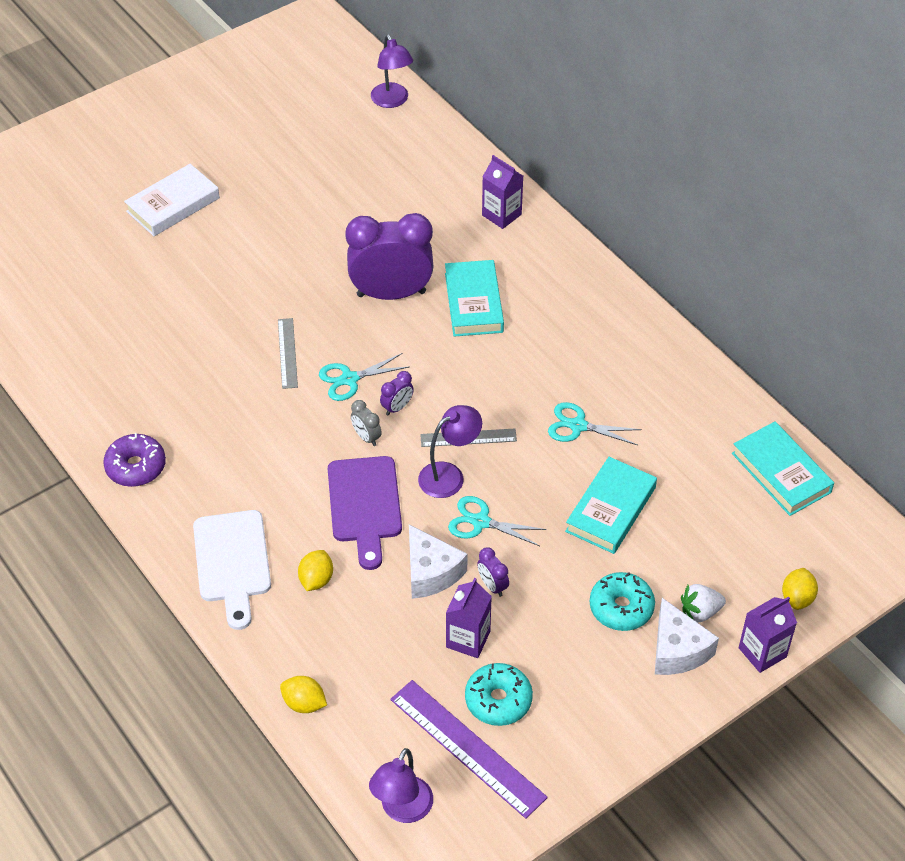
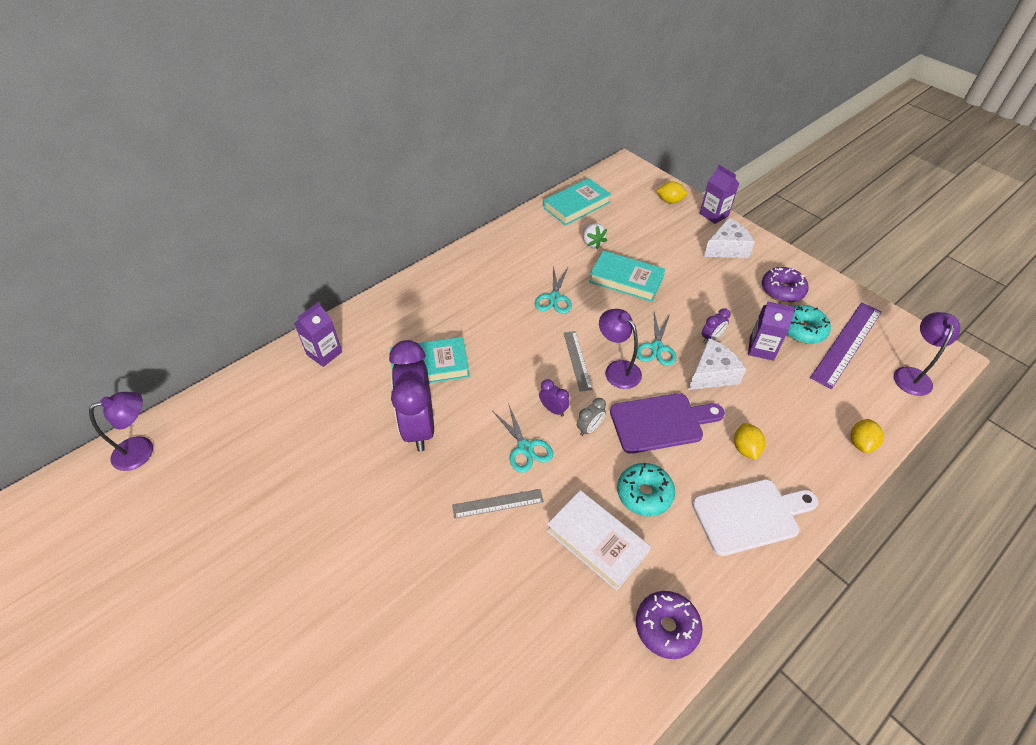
camera: 95 degrees left, 0 degrees up
white book [124,164,220,236] -> white book moved to [547,490,651,591]
yellow lemon [298,550,333,591] -> yellow lemon turned 75 degrees clockwise [734,423,765,460]
purple lamp [369,748,433,823] -> purple lamp turned 90 degrees counterclockwise [894,312,960,396]
turquoise donut [590,572,655,631] -> turquoise donut moved to [617,463,675,517]
white strawberry [681,584,726,622] -> white strawberry moved to [583,223,607,249]
none -> purple donut [762,267,809,303]

